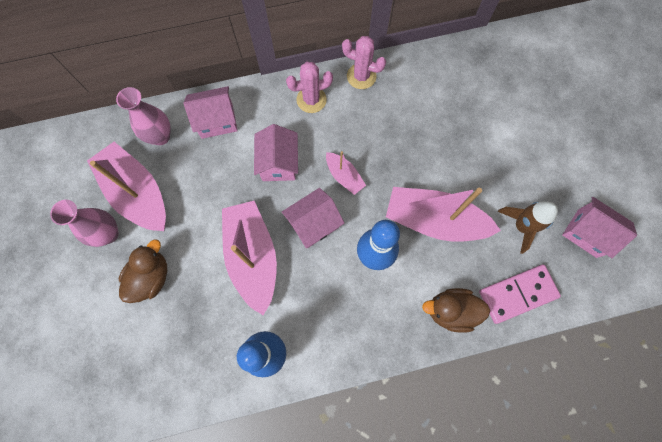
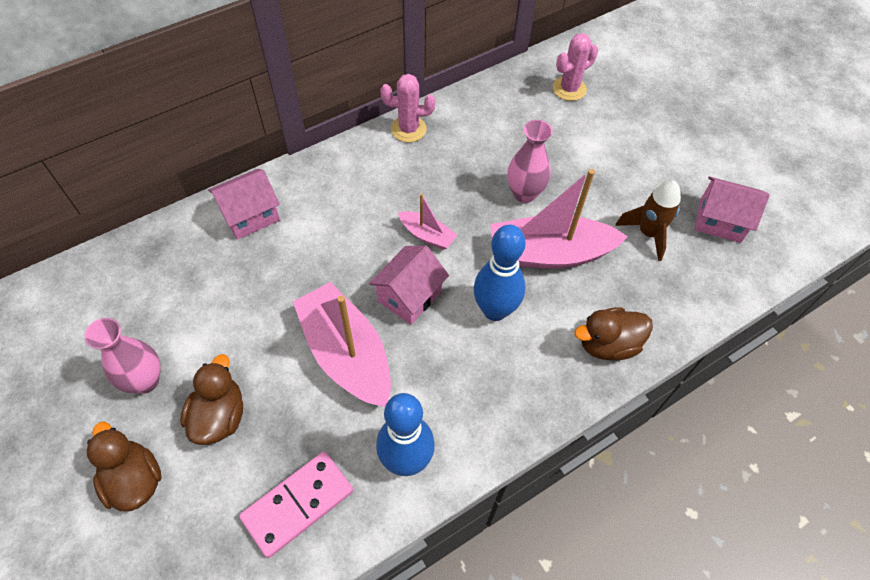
camera: 20 degrees left, 15 degrees down
pink boat [87,142,166,231] -> none
pink vase [116,87,171,145] -> pink vase moved to [507,120,553,203]
pink house [254,124,298,181] -> none
pink cactus [286,62,333,113] -> pink cactus moved to [553,33,598,101]
pink domino [479,265,561,324] -> pink domino moved to [239,451,353,558]
none -> brown duck [87,421,162,511]

